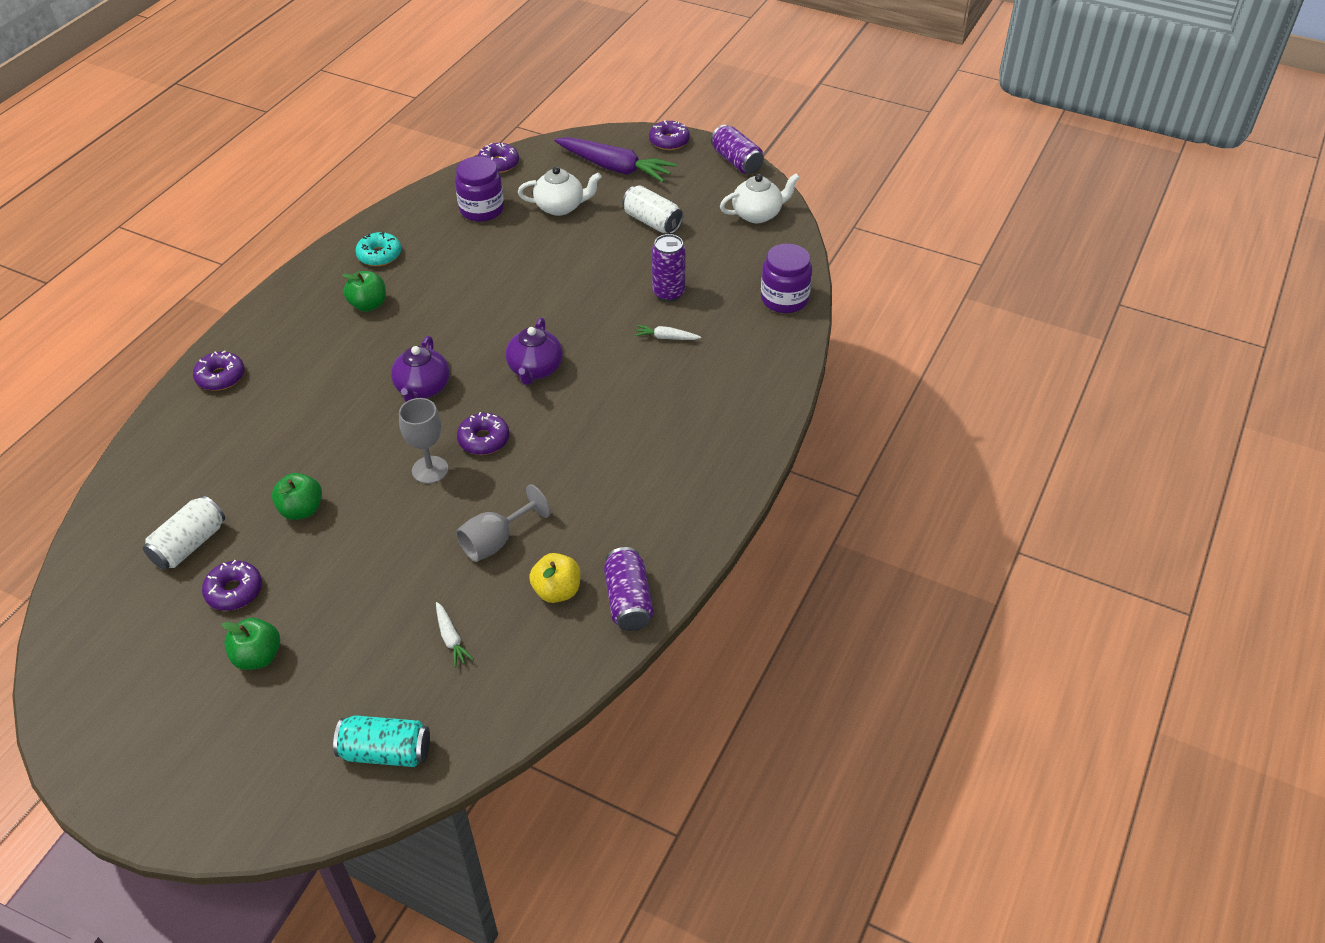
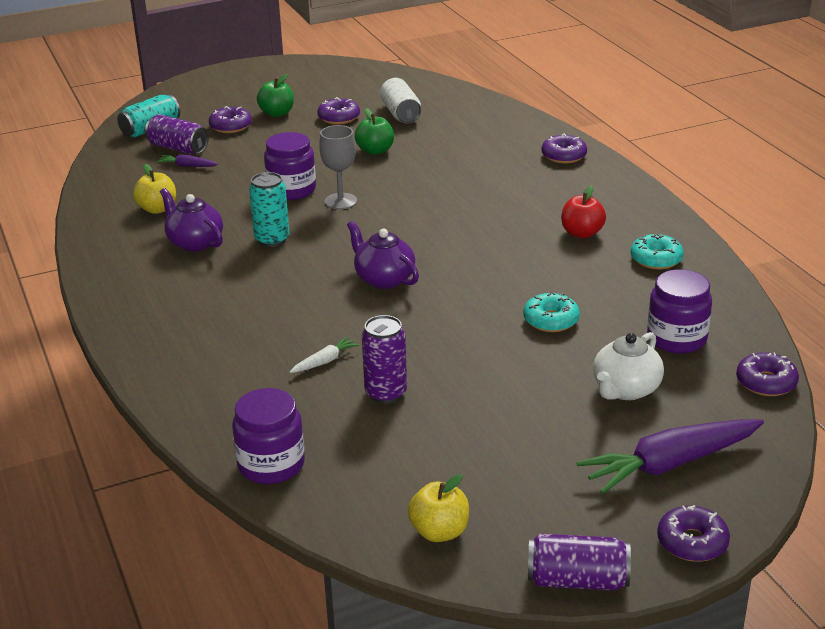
camera: 130 degrees right, 15 degrees down
green apple [342,271,386,312] -> red apple [561,185,606,238]
purple teapot [391,336,450,402] -> purple teapot moved to [160,188,223,252]
white carrot [436,602,474,668] -> purple carrot [157,154,218,167]
grey goblet [456,484,551,562] -> none
purple donut [457,412,509,455] -> purple donut moved to [209,106,252,133]
purple can [604,547,654,631] -> purple can moved to [145,114,209,154]
white can [622,185,683,234] -> none
white teapot [720,173,800,223] -> yellow apple [408,474,469,542]
none -> turquoise can [249,172,289,247]
none -> purple jar [264,132,316,200]
none -> turquoise donut [523,292,580,332]

